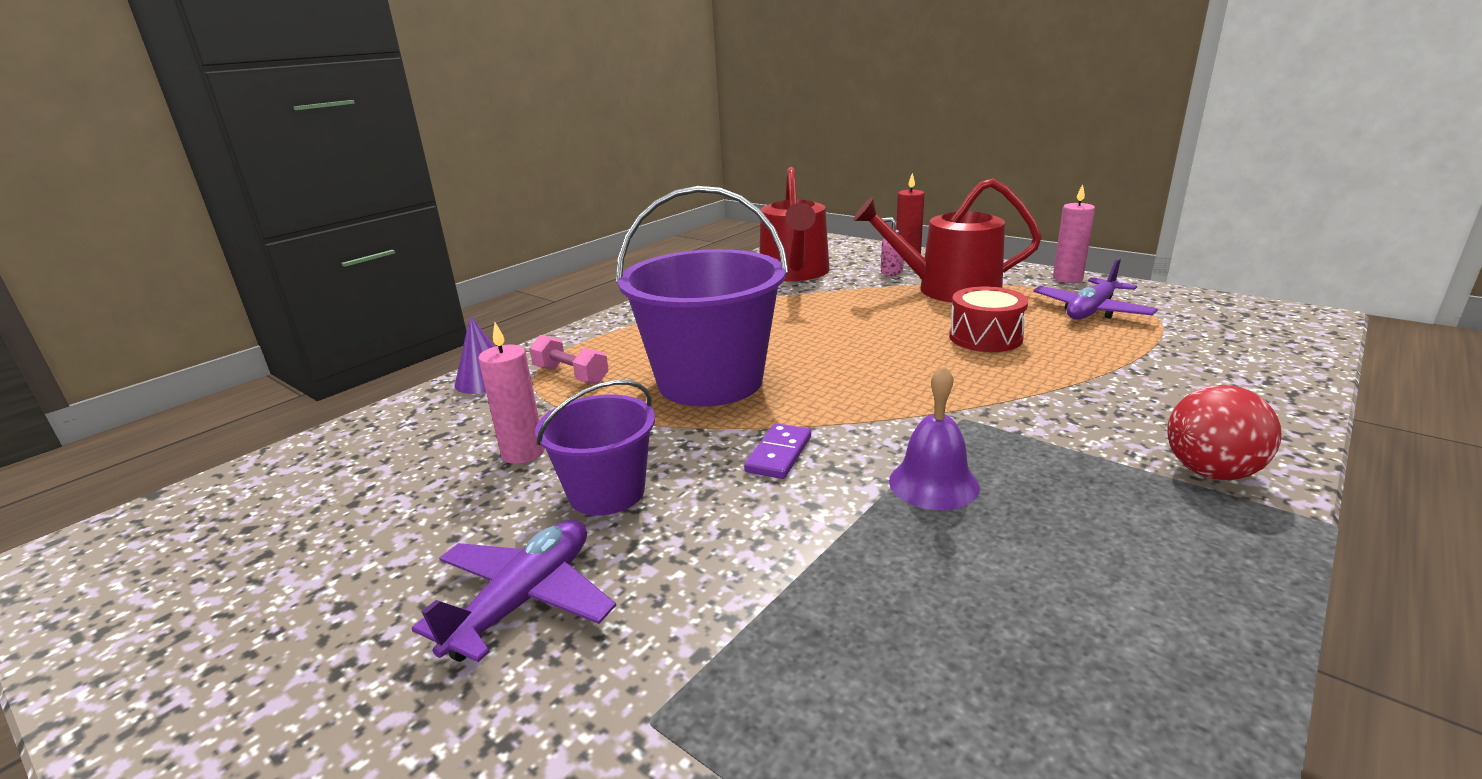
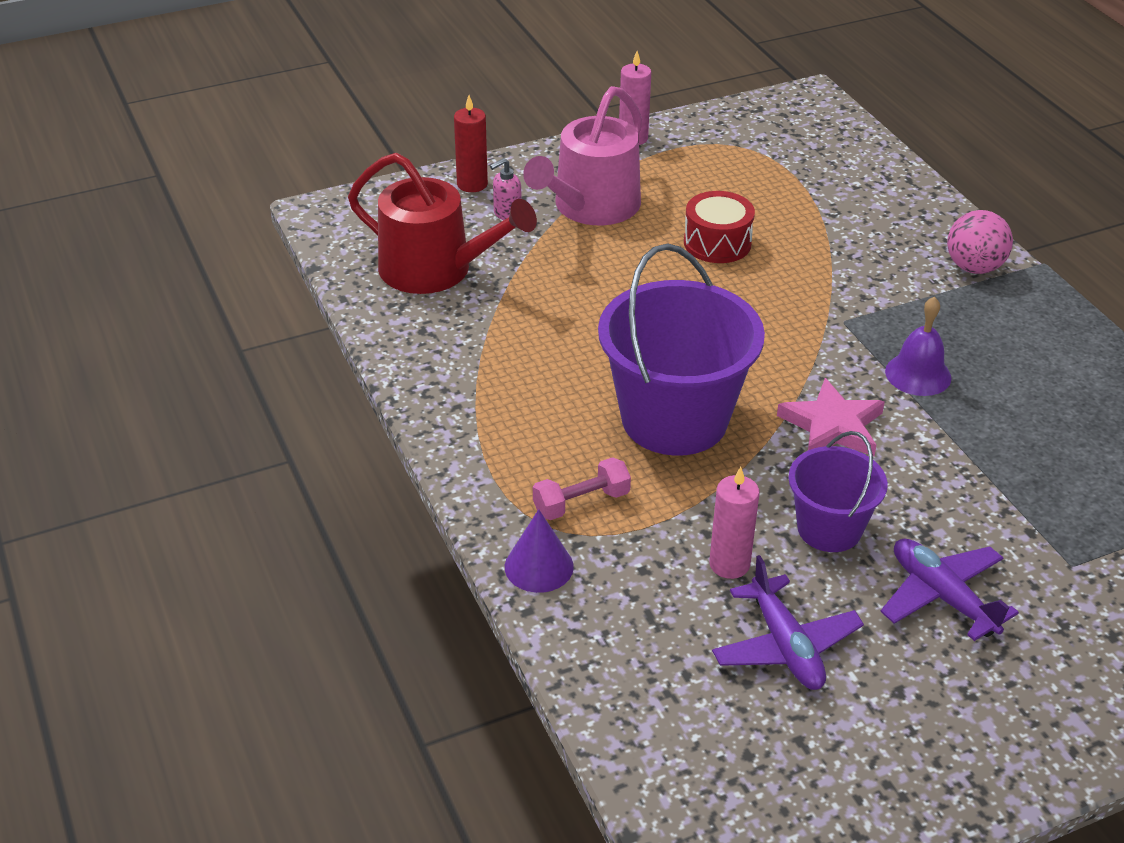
camera: 65 degrees left, 15 degrees up
purple domino [744,423,811,479] -> pink star [777,378,885,456]
red watering can [853,178,1042,302] -> pink watering can [523,86,642,225]
purple plane [1033,258,1158,319] -> purple plane moved to [712,555,864,690]
red ball [1167,385,1282,480] -> pink ball [947,210,1013,274]

